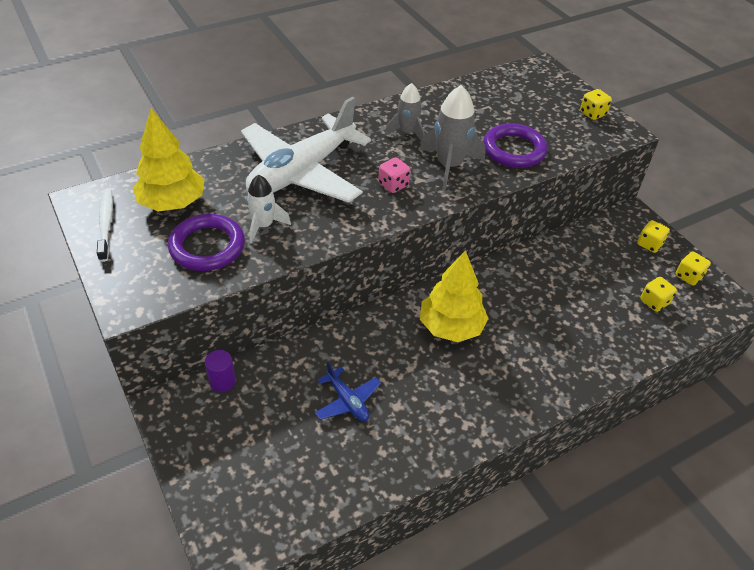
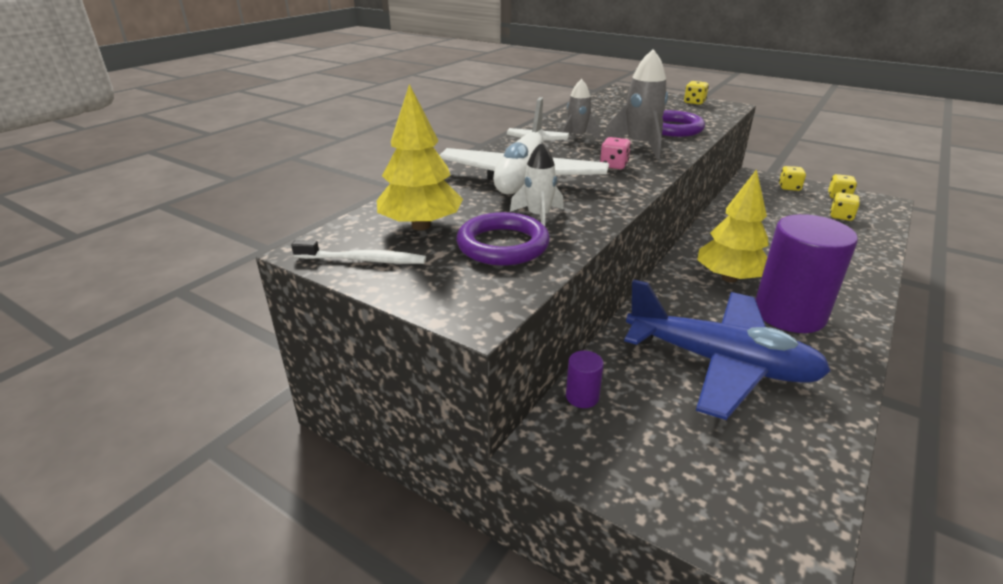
camera: 25 degrees left, 15 degrees down
white toothbrush [97,189,113,262] -> white toothbrush turned 135 degrees clockwise [291,240,426,264]
blue plane [315,362,381,421] -> blue plane [624,279,831,420], size x2.33
none -> purple cylinder [755,214,858,333]

